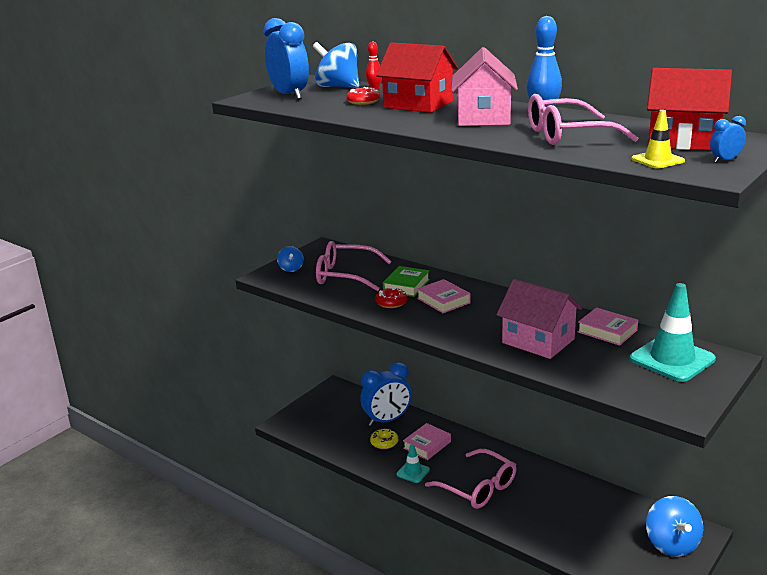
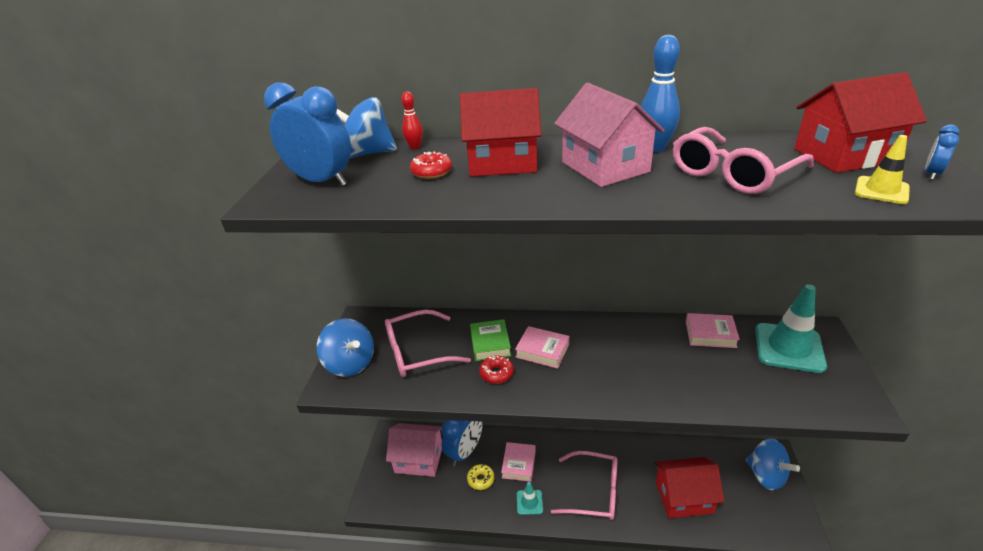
camera: 30 degrees left, 10 degrees up
blue spinning top [277,246,304,272] -> blue spinning top [317,319,374,377], size x1.88
pink house [497,279,582,359] -> pink house moved to [386,423,442,477]
none -> red house [655,457,725,518]

